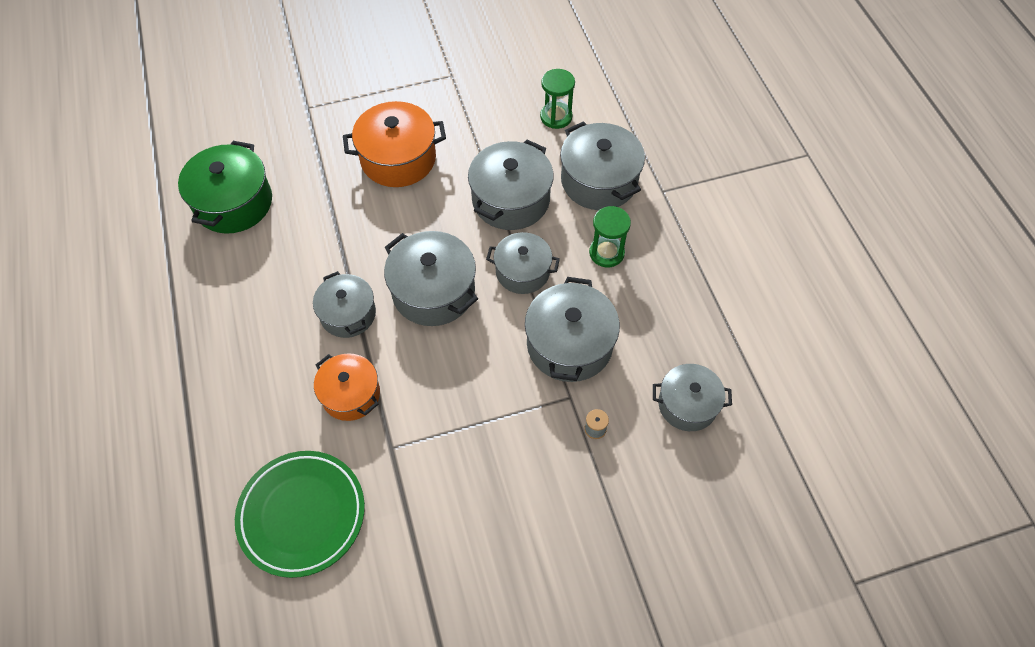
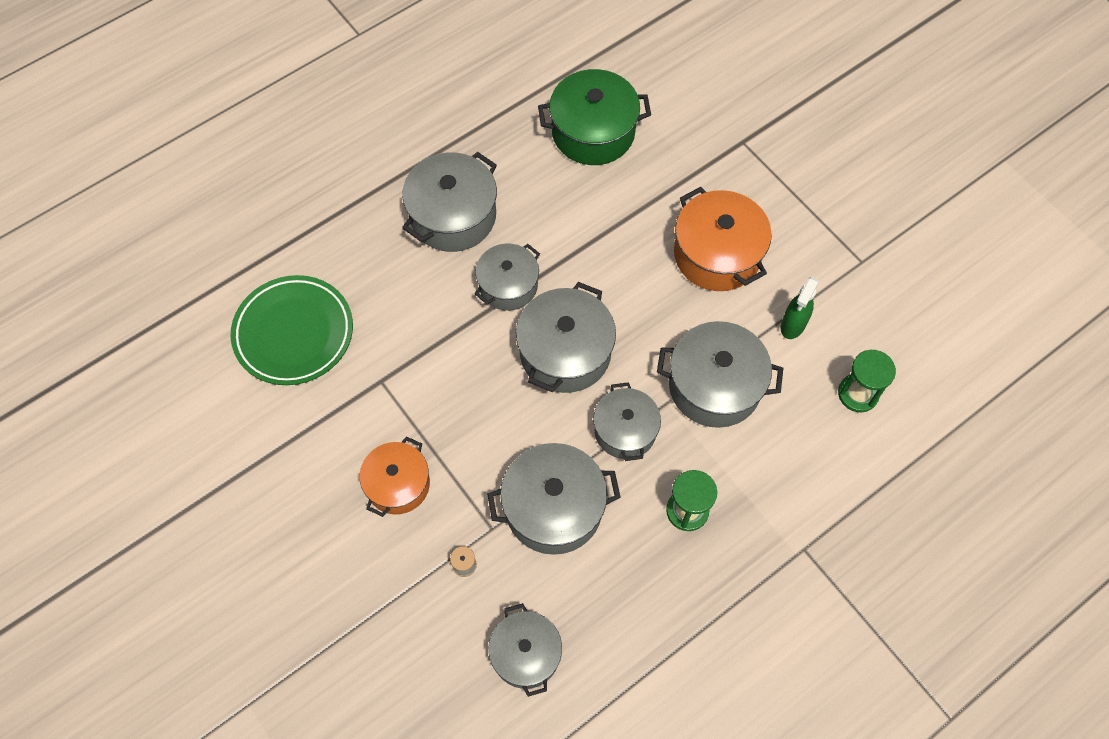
camera: 70 degrees right, 5 degrees up
orange pot [314,353,380,421] -> orange pot moved to [360,437,430,517]
grey pot [560,121,645,210] -> grey pot moved to [402,152,497,252]
none -> green spray bottle [781,277,820,339]

